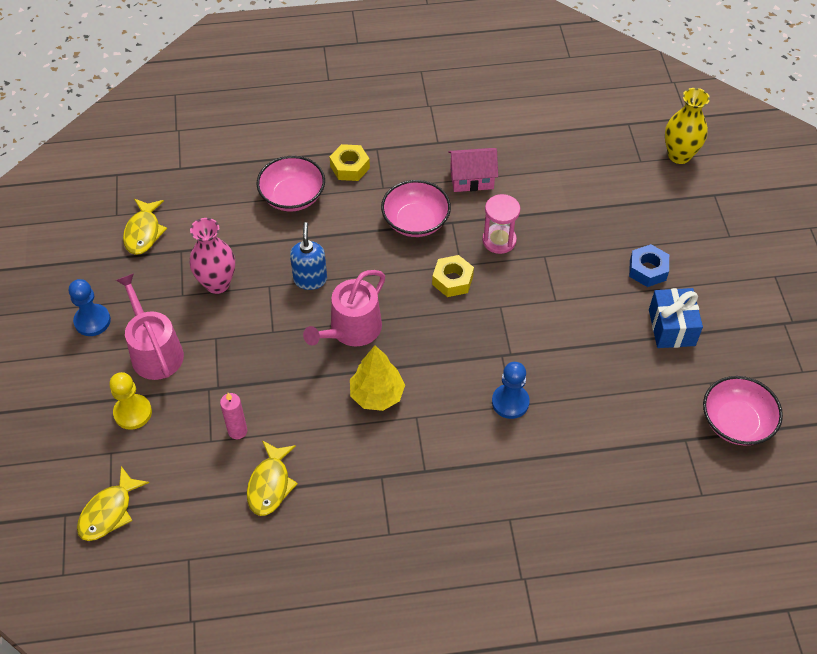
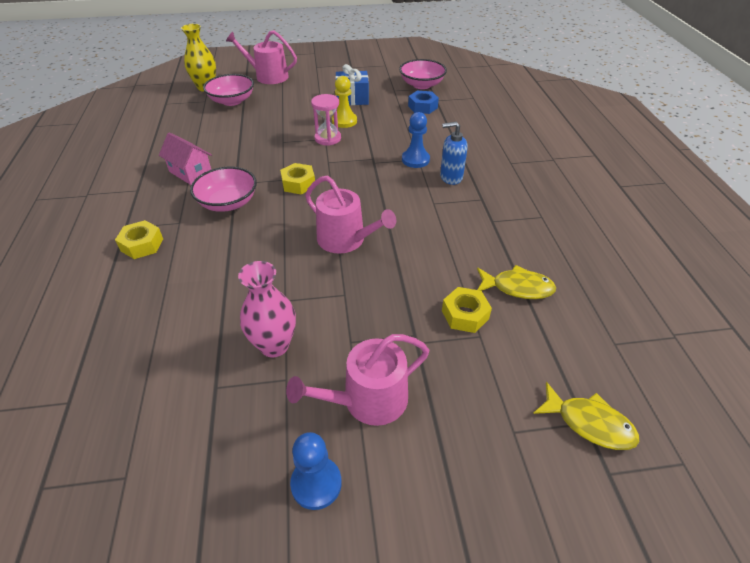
camera: 90 degrees left, 10 degrees down
yellow pawn [109,372,152,430] -> yellow pawn moved to [332,76,357,128]
yellow fish [123,199,167,255] -> none
pink candle [220,393,247,439] -> yellow nut [442,287,492,333]
pink bowl [257,156,325,211] -> pink bowl moved to [203,74,254,106]
blue soap dispenser [290,222,327,290] -> blue soap dispenser moved to [440,122,468,185]
yellow tree [350,345,405,411] -> none
pink house [448,148,498,192] -> pink house turned 45 degrees counterclockwise [159,132,212,185]
pink hourglass [482,194,520,254] -> pink hourglass moved to [311,94,341,146]
blue nut [629,244,669,287] -> blue nut moved to [408,91,439,114]
none -> pink watering can [226,30,297,84]

